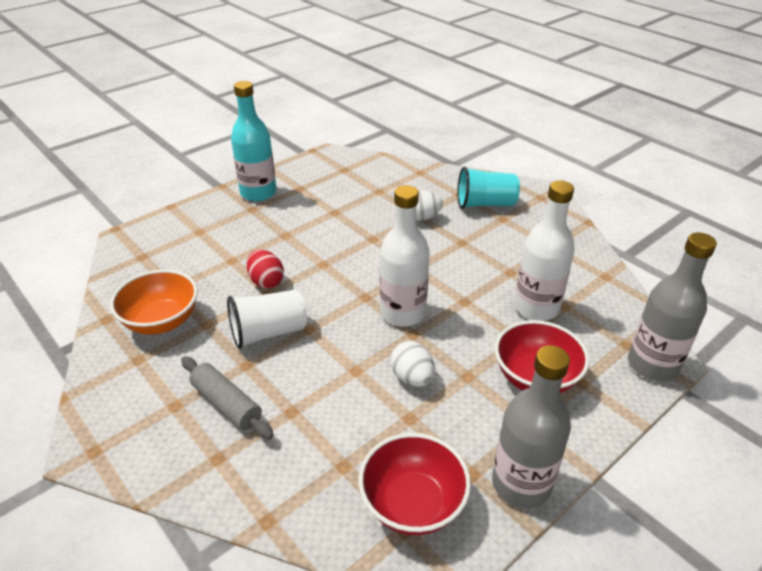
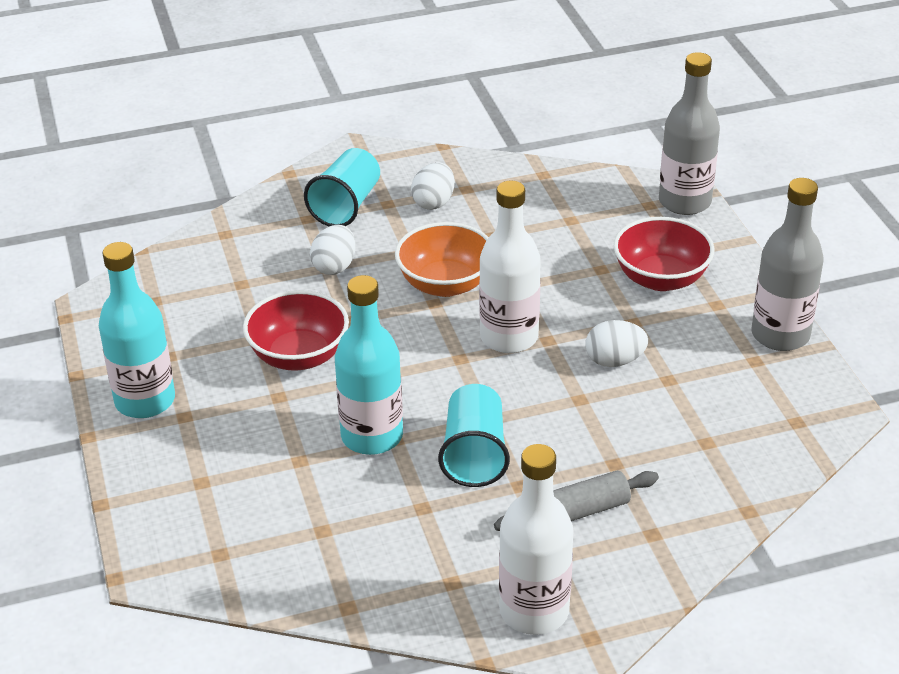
camera: 65 degrees left, 0 degrees up
orange bowl [110,270,198,335] -> orange bowl moved to [395,222,489,297]
white cup [227,290,307,349] -> turquoise cup [438,384,510,487]
red egg [246,250,284,289] -> turquoise bottle [335,275,403,455]
red bowl [358,433,471,535] -> red bowl moved to [243,290,349,371]
white bottle [514,180,575,321] -> white bottle moved to [499,444,574,635]
none -> white egg [411,162,455,210]

